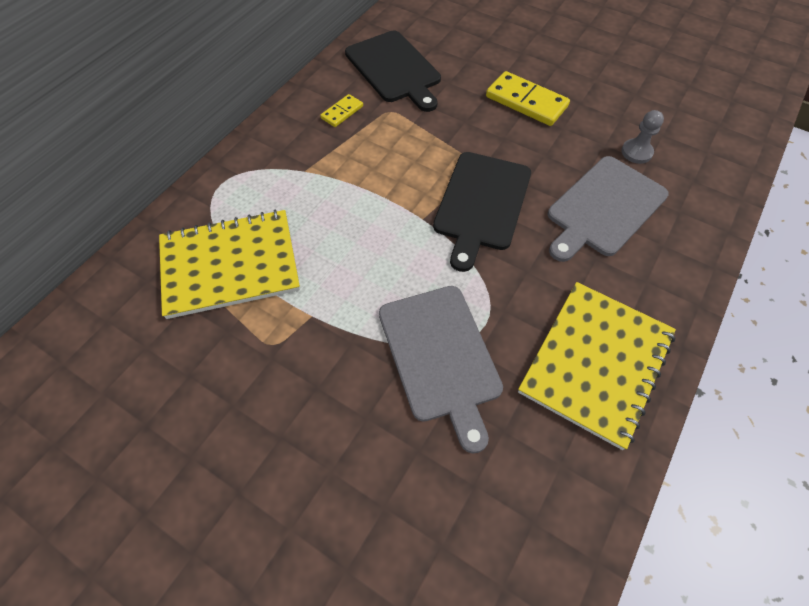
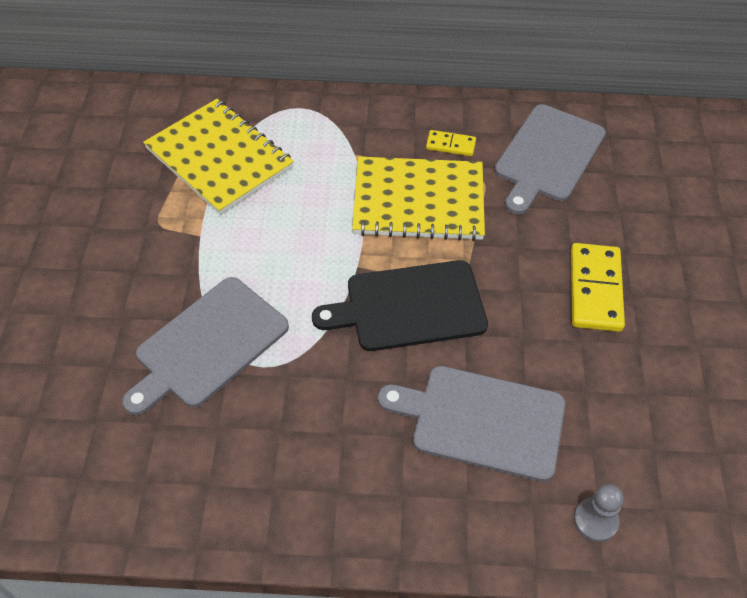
camera: 60 degrees right, 5 degrees down
black cutting board [345,31,441,112] -> grey cutting board [494,104,606,215]
yellow notebook [518,282,676,450] -> yellow notebook moved to [352,157,485,241]
grey pawn [621,110,664,164] -> grey pawn moved to [574,484,624,542]

